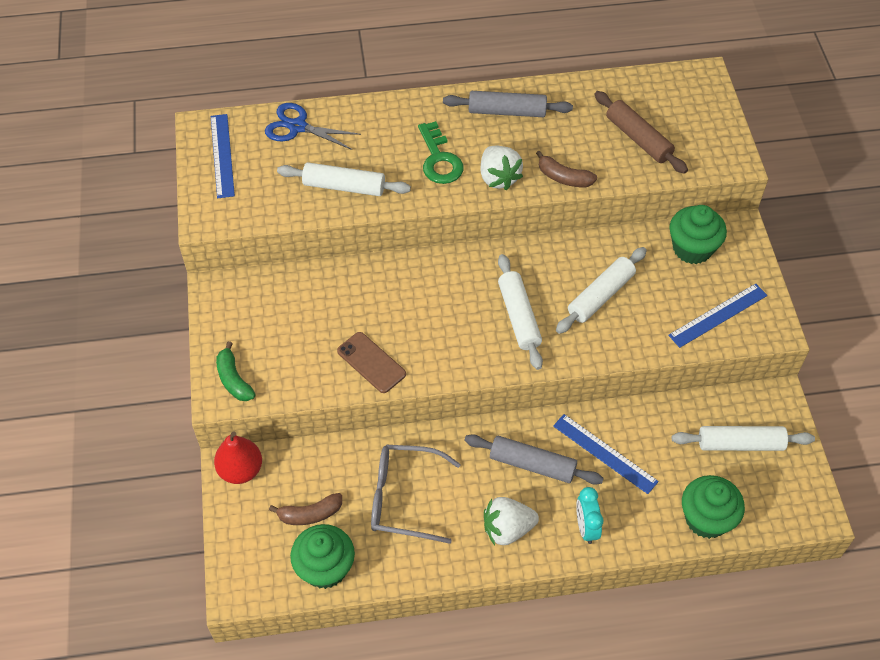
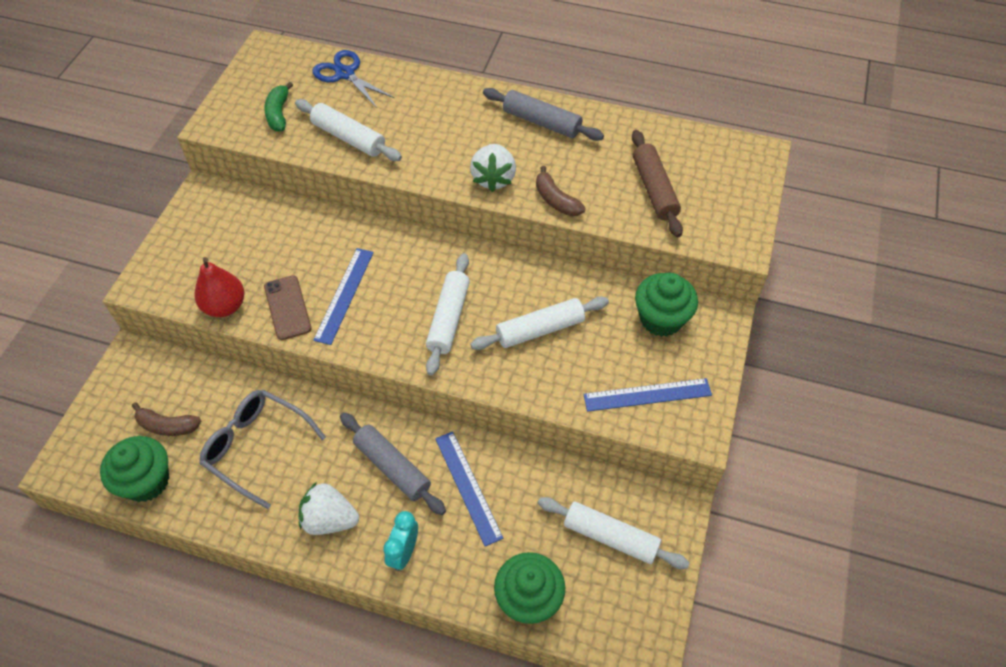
camera: 25 degrees right, 0 degrees up
blue ruler [211,114,235,198] -> blue ruler moved to [313,248,374,345]
red pear [214,431,262,484] -> red pear moved to [194,257,244,317]
green banana [216,341,256,401] -> green banana moved to [264,82,293,132]
green key [418,121,464,184] -> none

